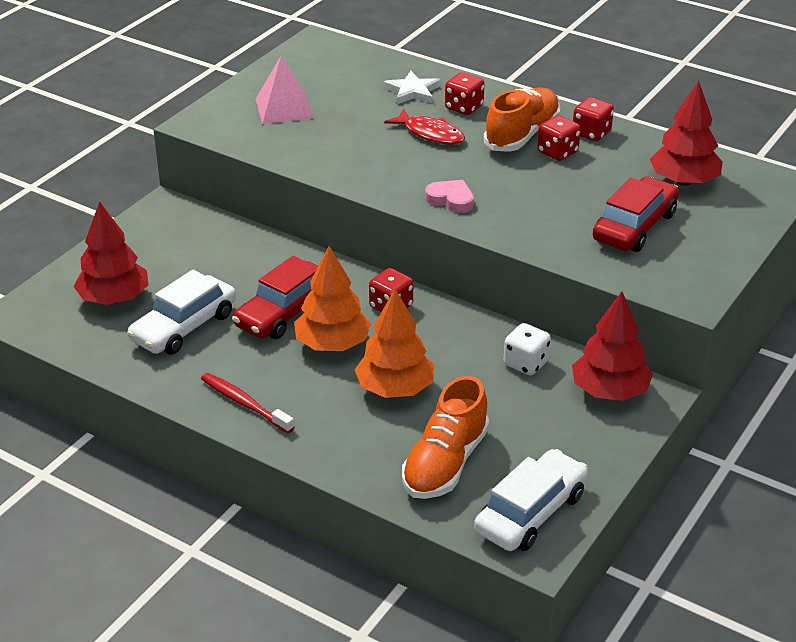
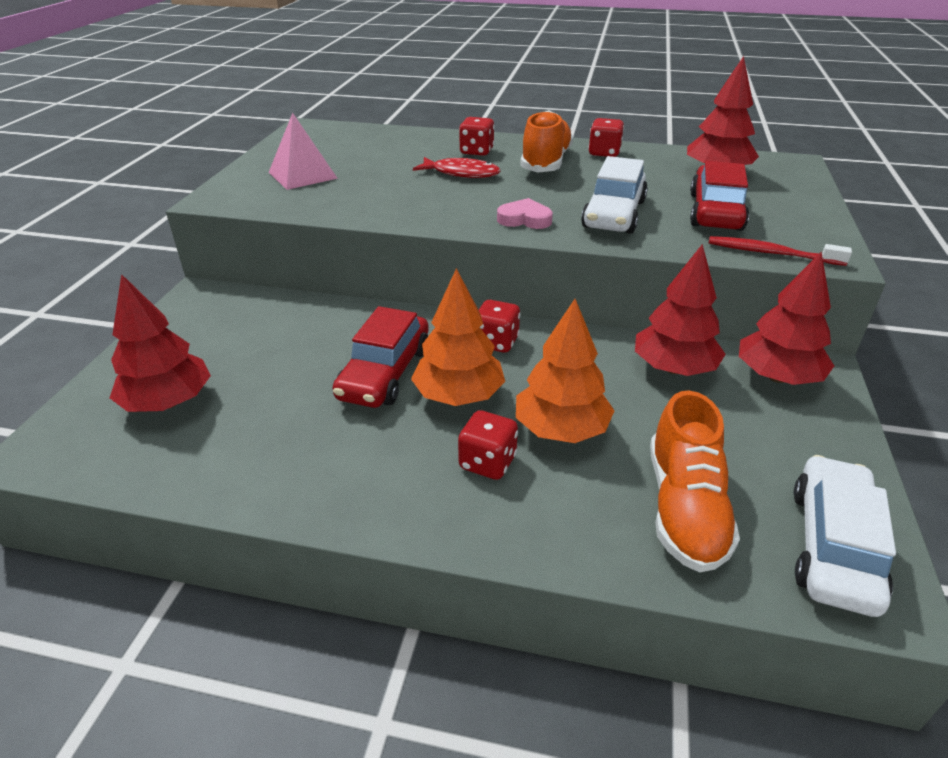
camera: 20 degrees left, 0 degrees up
white car [127,270,236,355] -> white car moved to [581,156,648,234]
red toothbrush [201,373,295,433] -> red toothbrush moved to [708,236,852,266]
white star [384,71,441,104] -> none
white dice [504,323,551,375] -> red tree [635,244,726,376]
red dice [537,115,581,161] -> red dice moved to [458,410,518,480]

